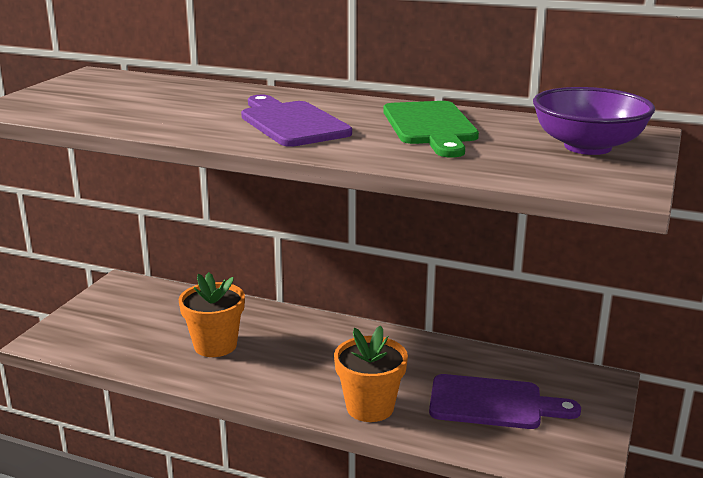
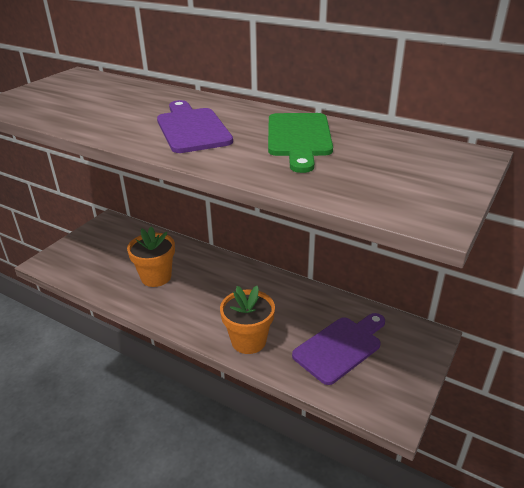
camera: 10 degrees right, 10 degrees up
purple cutting board [429,374,581,429] -> purple cutting board turned 60 degrees counterclockwise [292,313,385,385]
purple bowl [533,87,655,155] -> none

